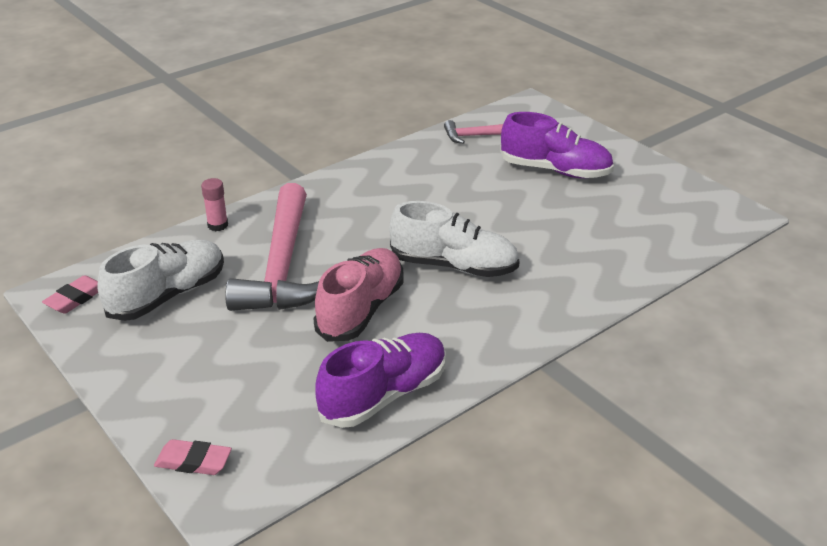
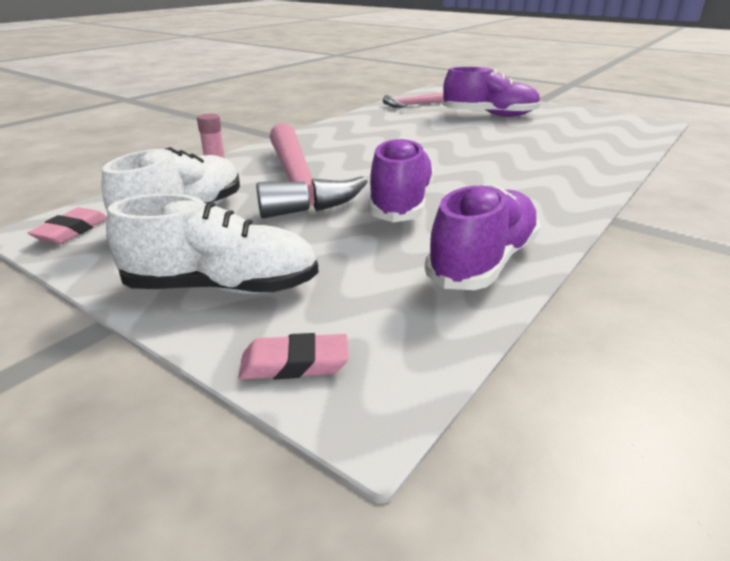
camera: 15 degrees left, 5 degrees down
pink shoe [313,248,404,342] -> purple shoe [368,137,434,222]
white shoe [389,201,520,277] -> white shoe moved to [106,193,318,294]

